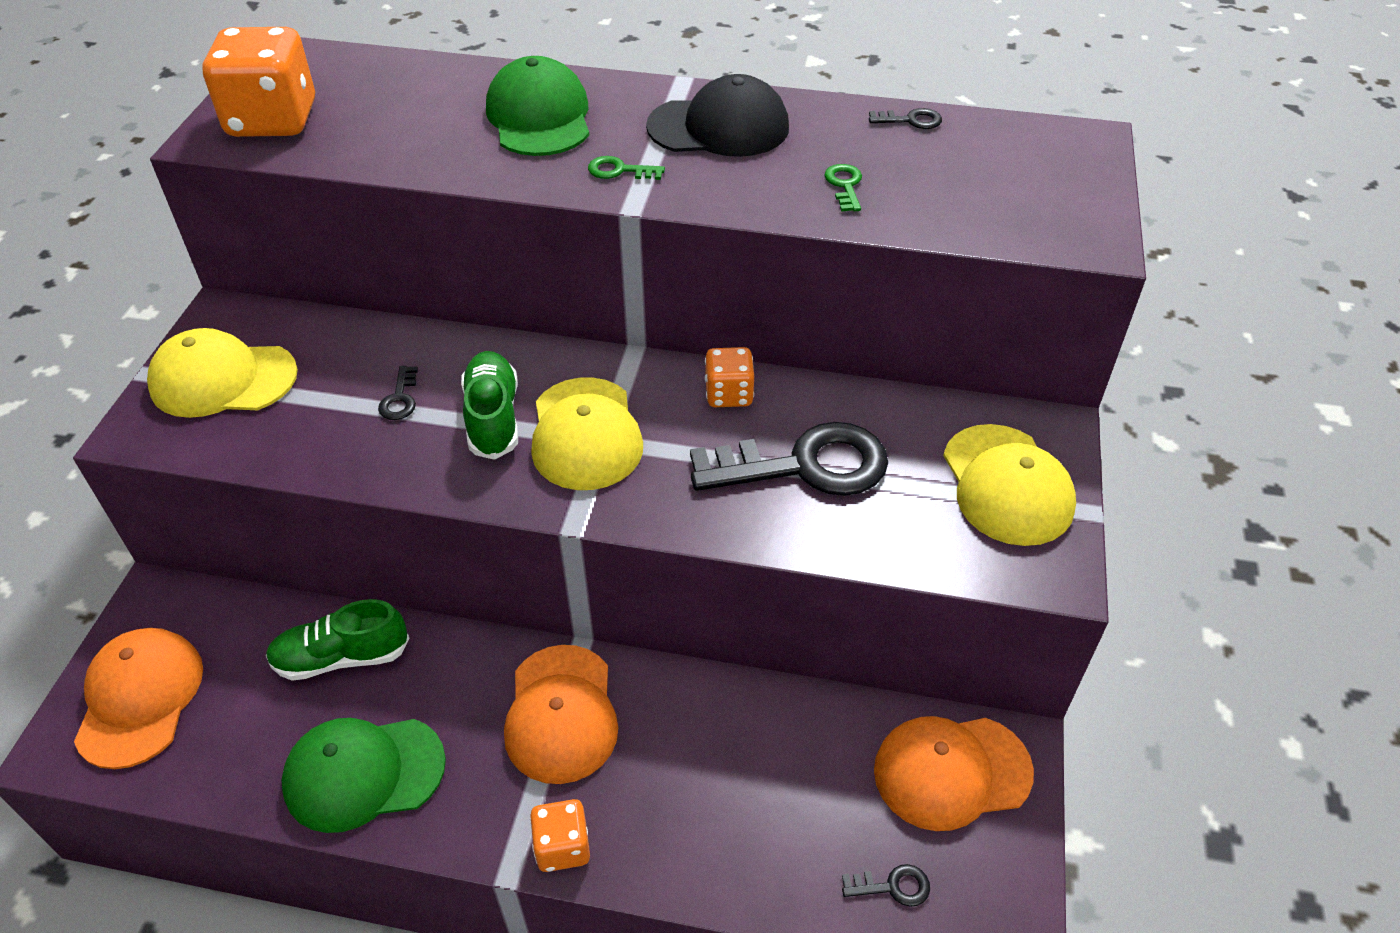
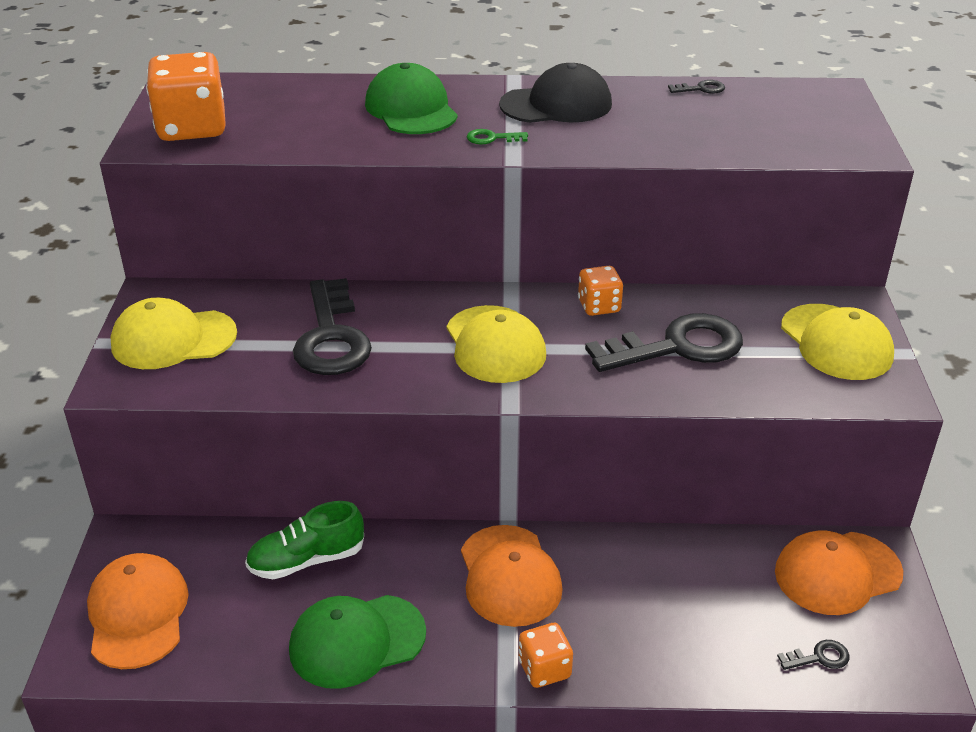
camera: 10 degrees left, 10 degrees down
black key [378,366,418,420] -> black key [293,278,372,375], size x2.49
green shoe [461,351,518,460] -> none
green key [824,164,862,212] -> none

